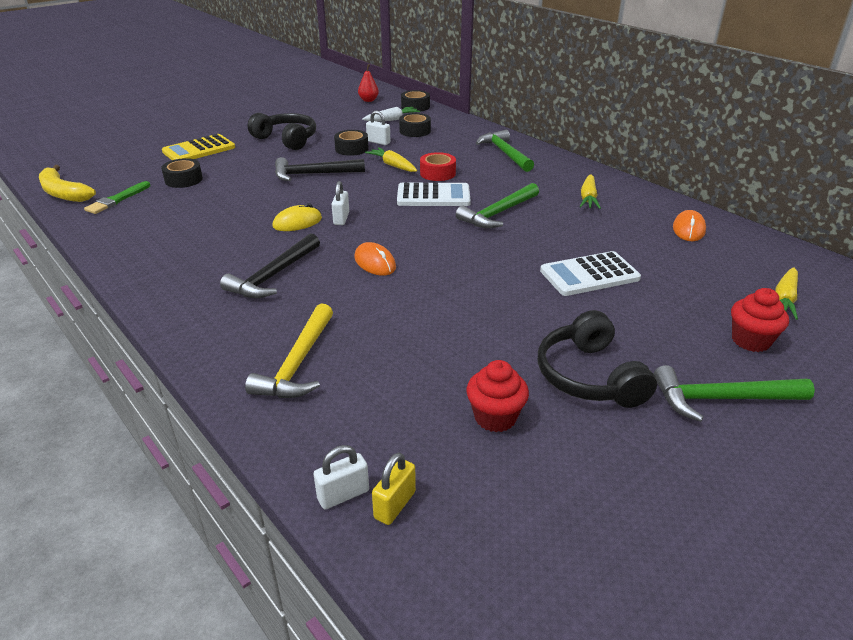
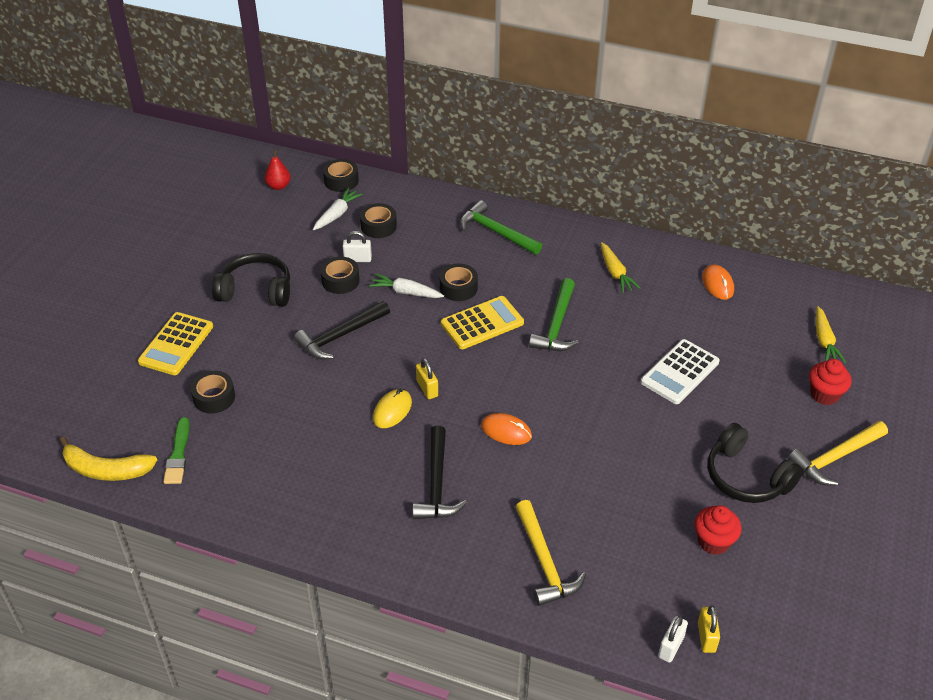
camera: 30 degrees left, 10 degrees up
white padlock [332,181,349,225] -> yellow padlock [416,358,438,399]
yellow carrot [365,147,417,172] -> white carrot [369,273,444,298]
white calculator [397,183,471,206] -> yellow calculator [441,296,524,349]
red tape [420,152,456,181] -> black tape [440,264,478,301]
green hammer [654,365,815,422] -> yellow hammer [788,421,888,486]

